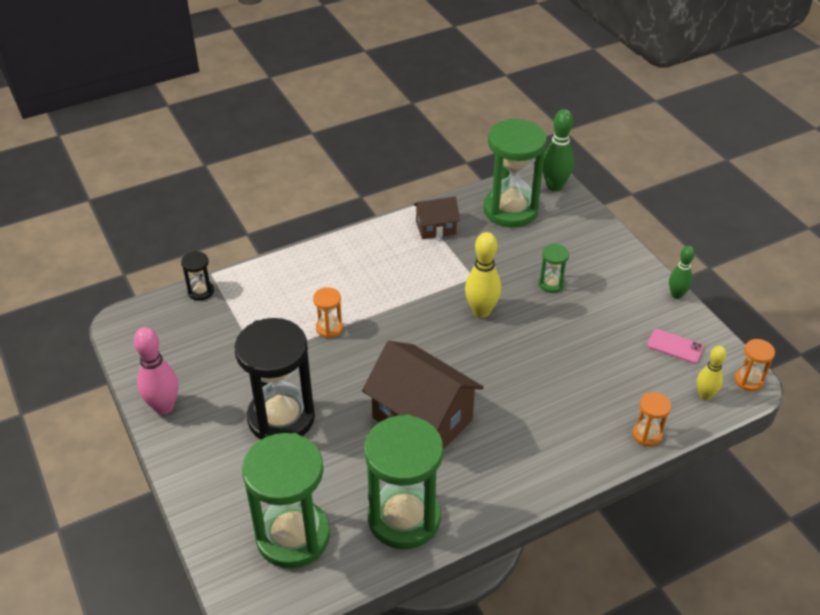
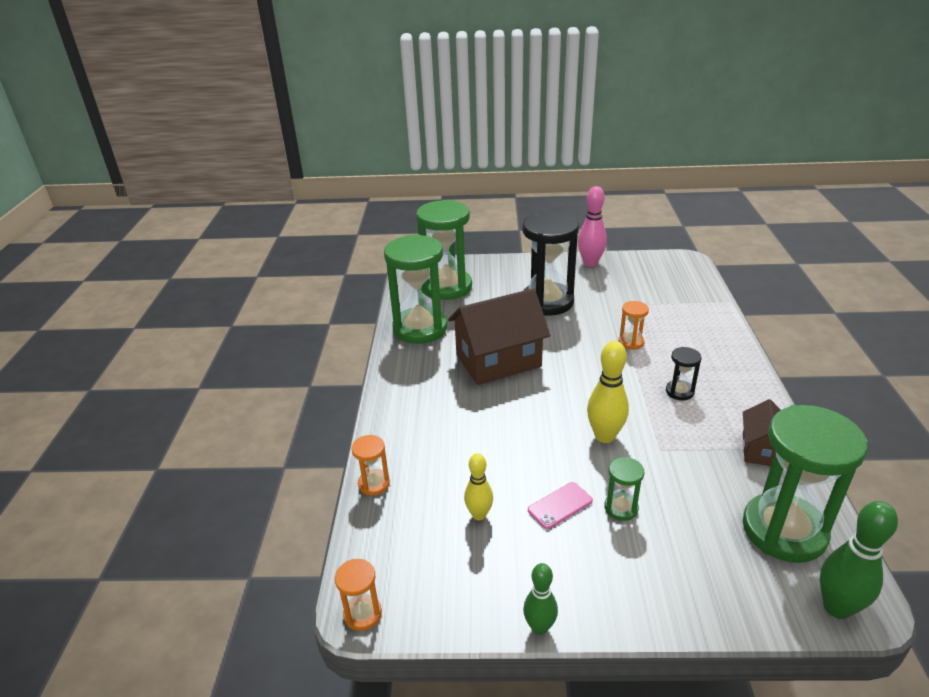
camera: 120 degrees right, 10 degrees down
black hourglass [181,251,214,301] -> black hourglass moved to [666,347,702,400]
pink phone [647,329,704,364] -> pink phone moved to [528,482,593,529]
yellow bowling pin [697,346,726,400] -> yellow bowling pin moved to [464,453,493,520]

